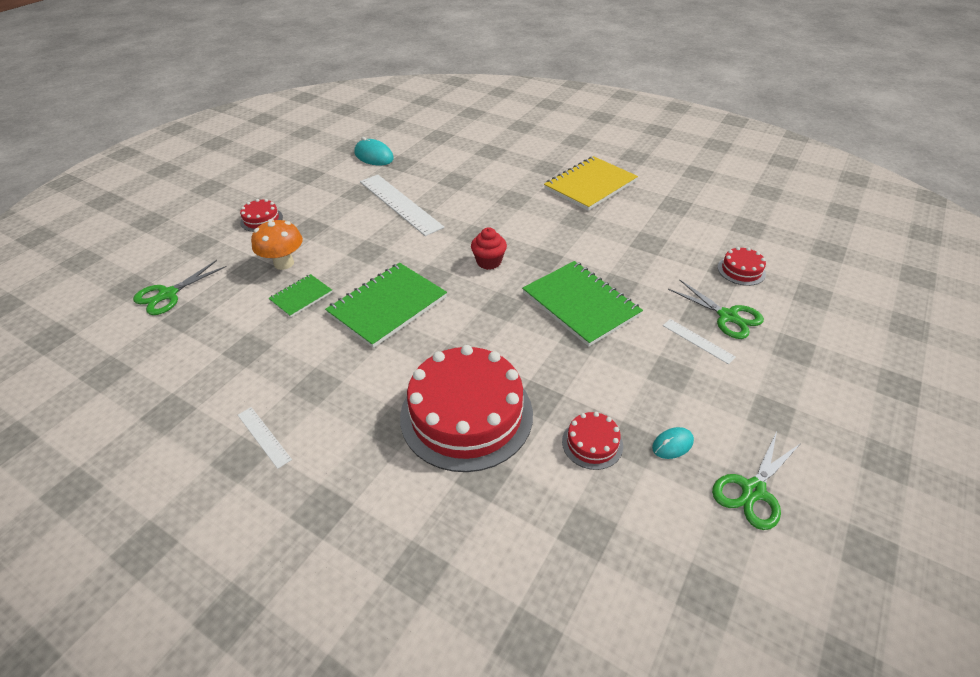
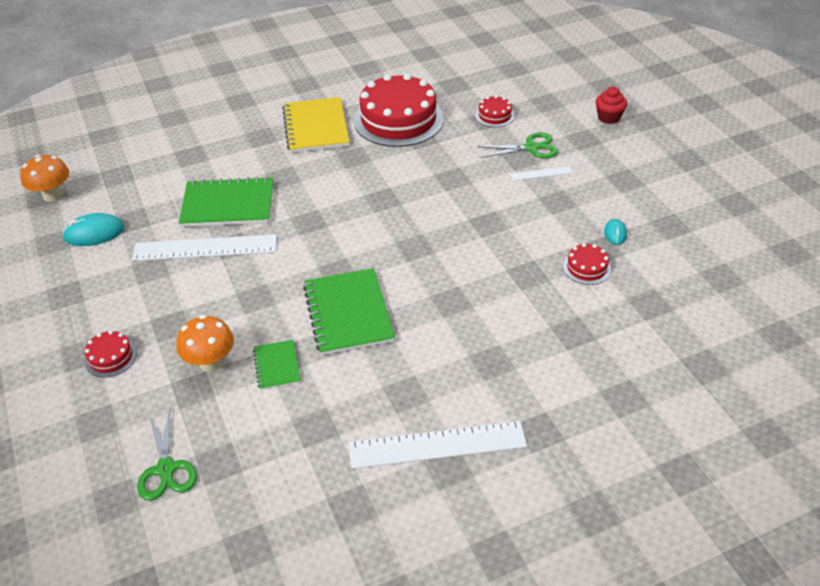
camera: 55 degrees left, 0 degrees up
white ruler [238,407,292,469] -> white ruler [348,421,527,469], size x2.14
red cake [400,345,533,472] -> red cake moved to [354,73,444,147]
red cupcake [471,227,507,270] -> red cupcake moved to [595,87,627,124]
green notebook [522,261,643,346] -> green notebook moved to [179,177,273,227]
green scissors [712,431,801,530] -> none
none -> orange mushroom [20,154,69,202]

